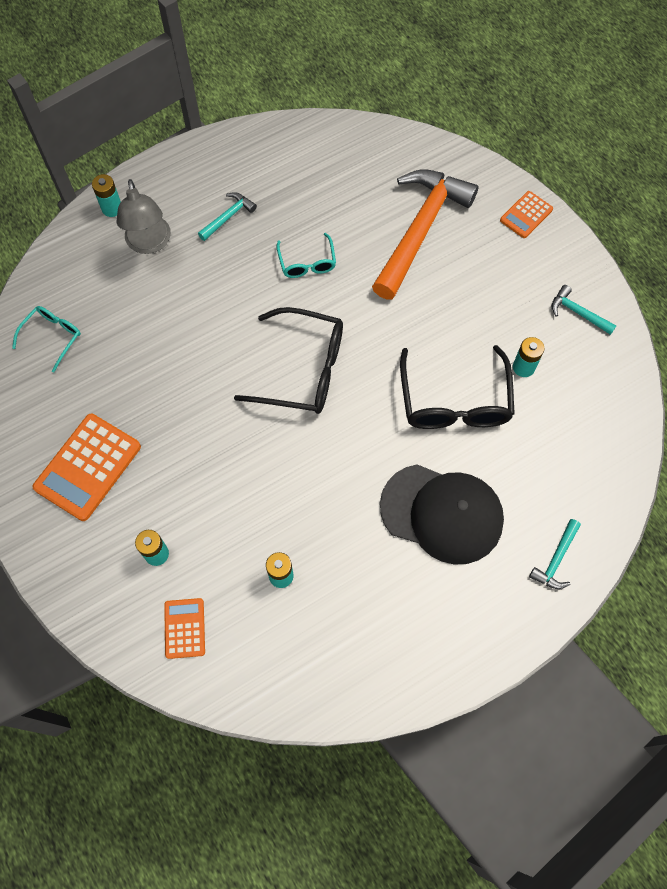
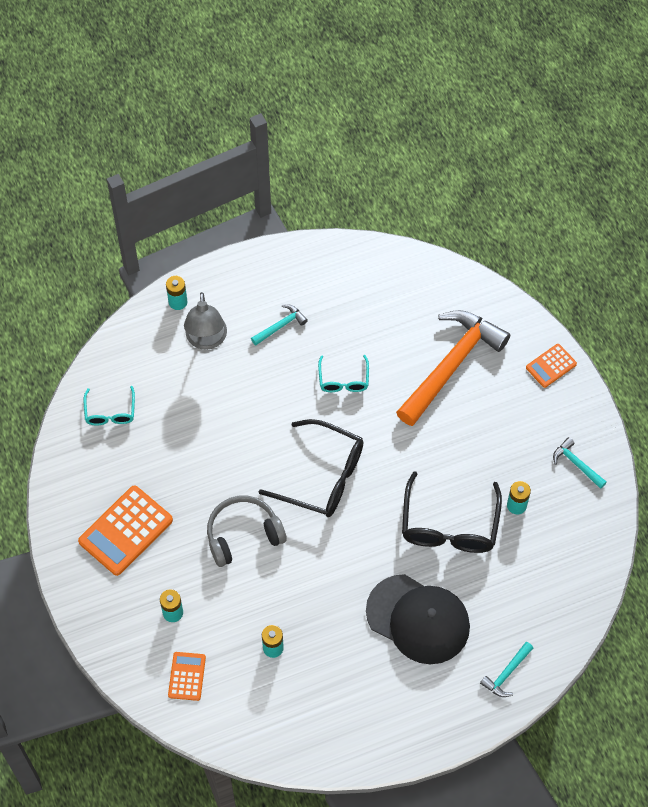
camera: 10 degrees right, 5 degrees down
turquoise glasses [12,306,81,372] -> turquoise glasses turned 135 degrees clockwise [84,386,135,425]
none -> grey headphones [207,496,287,567]

